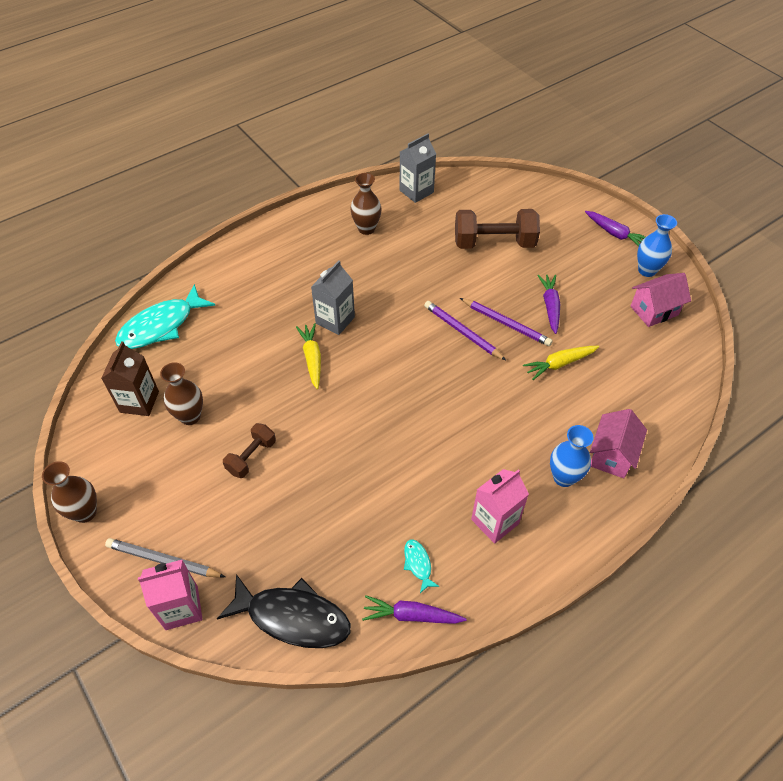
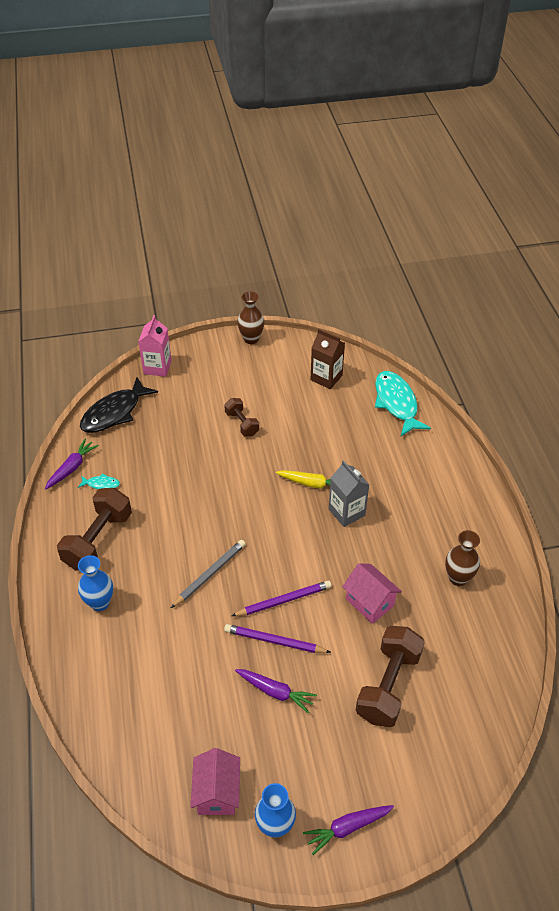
camera: 115 degrees right, 5 degrees down
grey pencil [105,538,225,578] -> grey pencil moved to [171,540,245,608]
brown vase [160,362,203,425] -> none
grey carton [399,133,436,203] -> none
purple pencil [460,298,553,346] -> purple pencil turned 45 degrees clockwise [224,624,331,653]
pink carton [471,469,529,544] -> brown dumbbell [57,488,132,571]
yellow carrot [523,346,599,380] -> none
pink house [590,409,647,478] -> pink house moved to [342,563,402,624]

